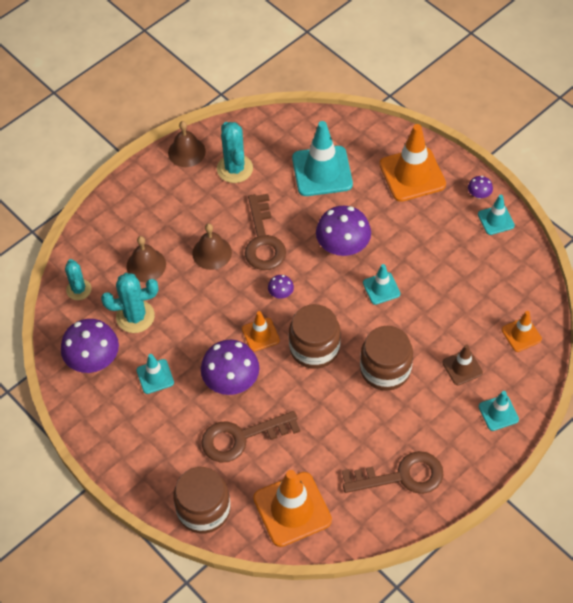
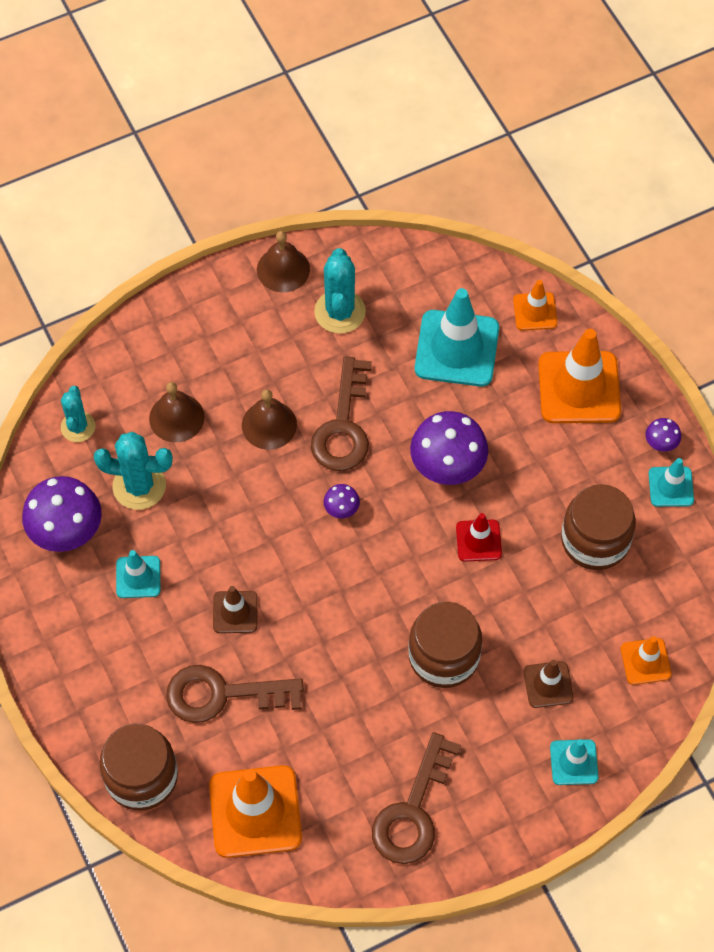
camera: 15 degrees right, 5 degrees up
purple mushroom [201,340,259,395] -> brown traffic cone [213,586,258,633]
orange traffic cone [242,311,280,352] -> orange traffic cone moved to [513,280,557,331]
brown jar [289,304,341,369] -> brown jar moved to [561,484,636,570]
brown key [342,451,444,494] -> brown key turned 105 degrees clockwise [372,732,461,864]
turquoise traffic cone [363,264,401,305] -> red traffic cone [456,513,502,562]

